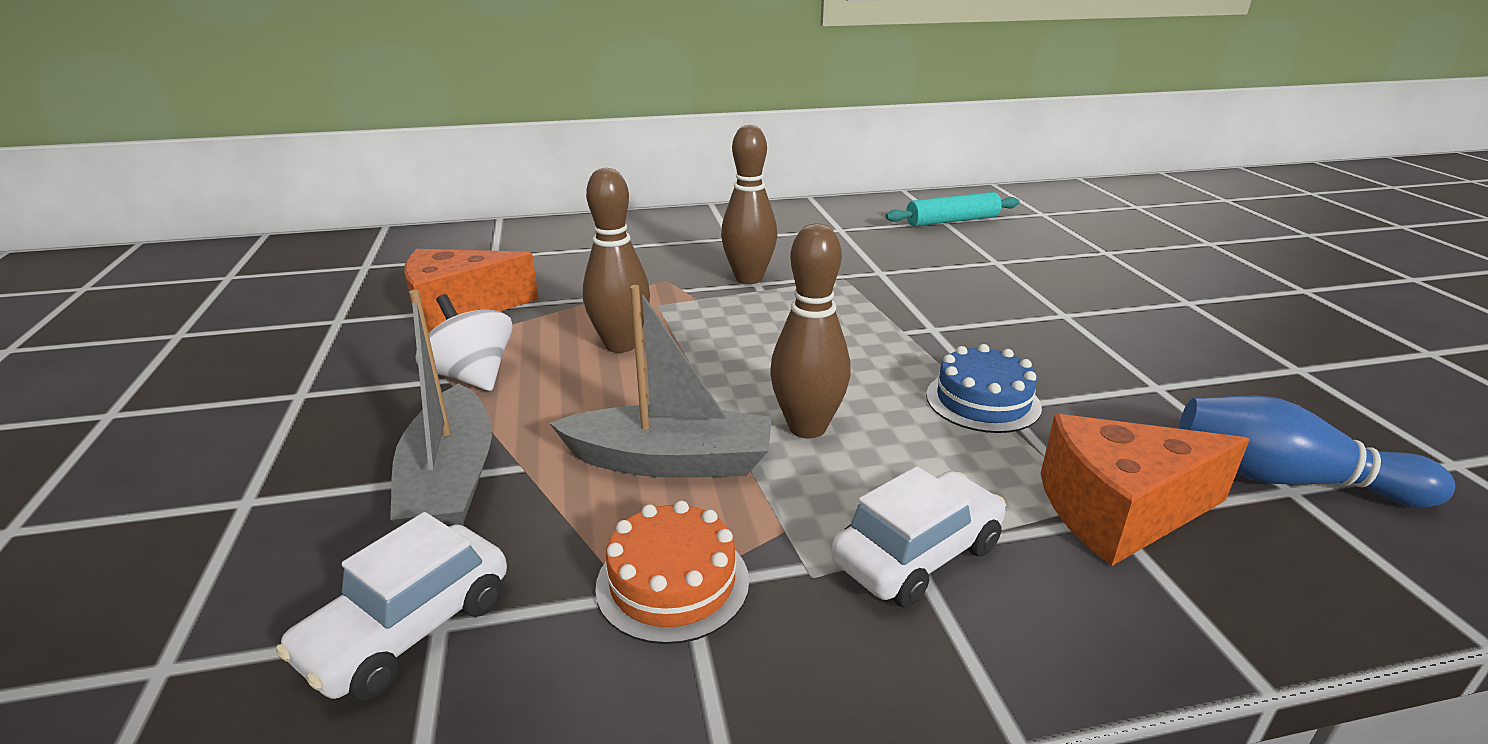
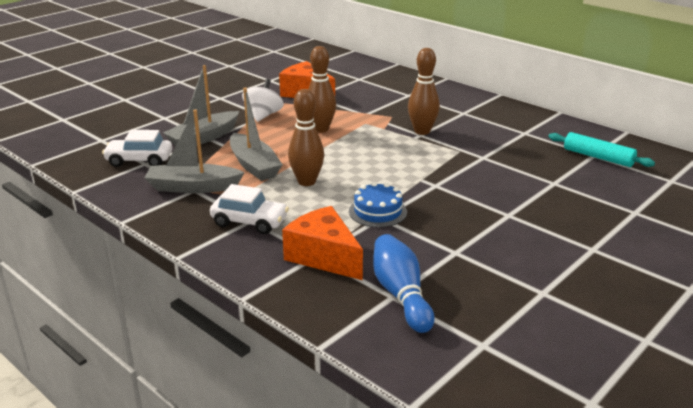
camera: 55 degrees right, 0 degrees up
orange cake [595,501,749,644] -> grey boat [145,109,245,193]

